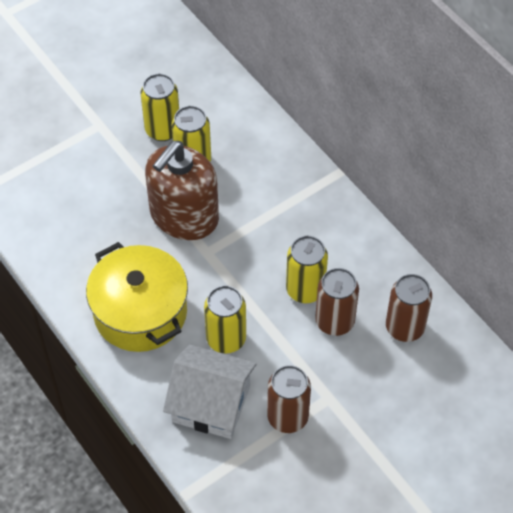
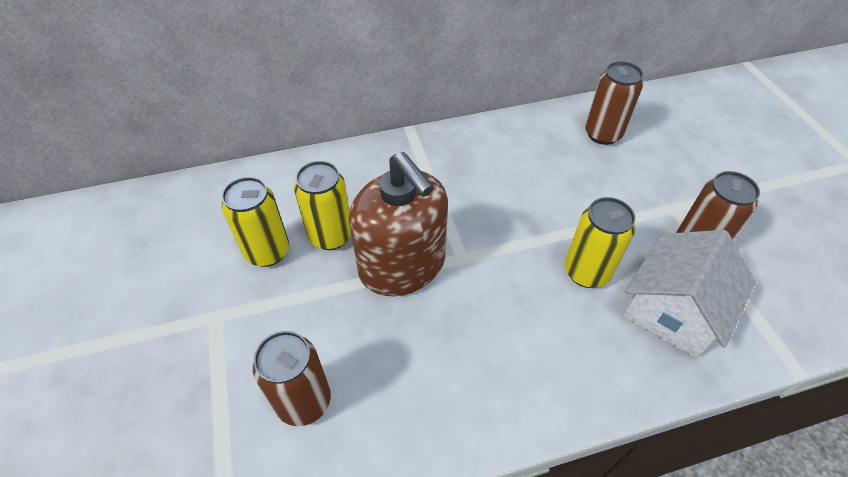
camera: 70 degrees left, 5 degrees down
yellow pot [86,242,188,352] -> none
yellow can [286,236,328,303] -> none
brown can [315,268,359,336] -> brown can moved to [253,331,331,426]

